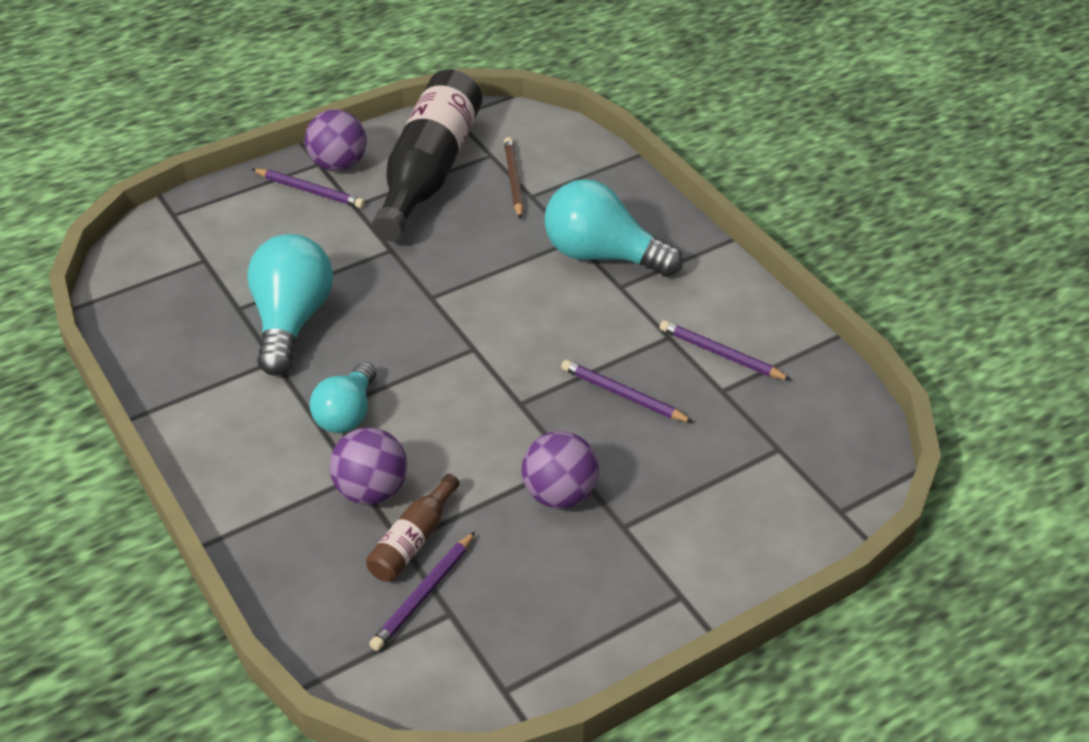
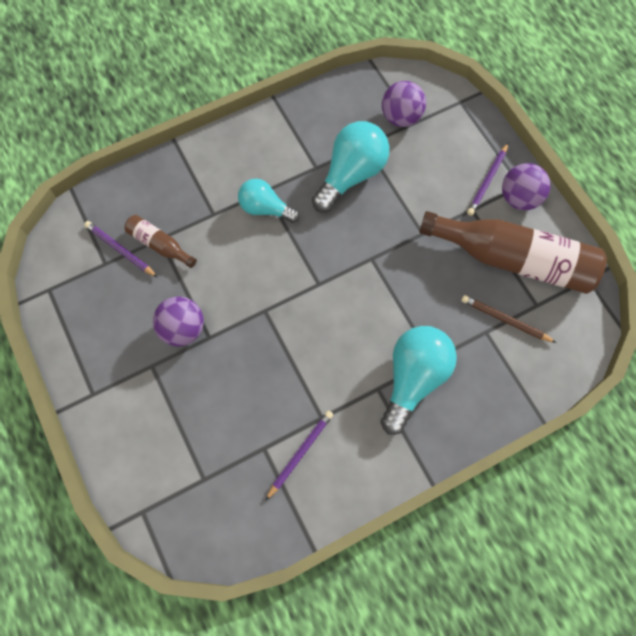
camera: 95 degrees right, 25 degrees up
turquoise light bulb [247,234,333,376] -> turquoise light bulb turned 60 degrees counterclockwise [312,121,389,213]
purple ball [330,427,407,505] -> purple ball moved to [382,81,426,127]
black bottle [372,70,482,241] -> brown bottle [419,211,607,294]
brown pencil [504,137,523,220] -> brown pencil turned 150 degrees counterclockwise [461,295,557,343]
purple pencil [561,360,694,423] -> none

